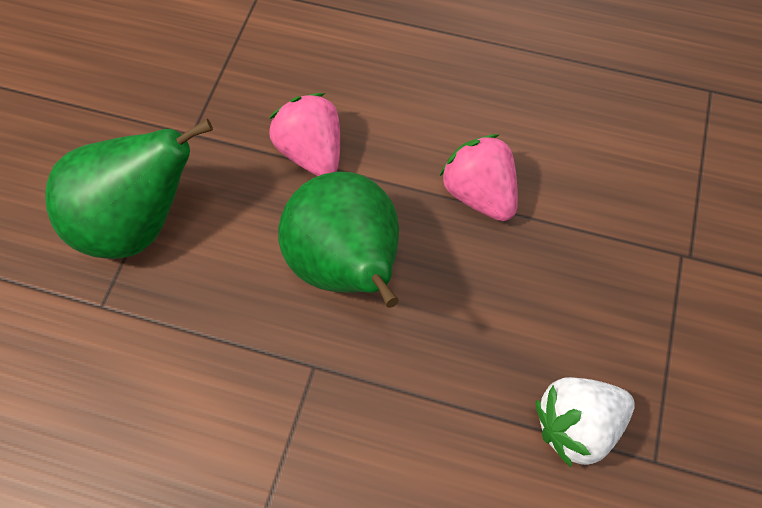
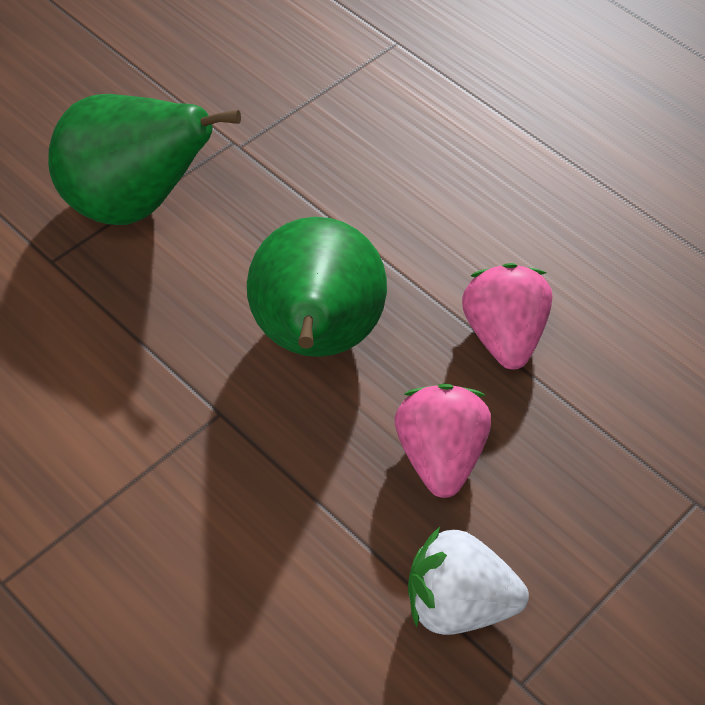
camera: 25 degrees right, 10 degrees down
pink strawberry [269,93,340,176] -> pink strawberry moved to [395,384,491,498]

